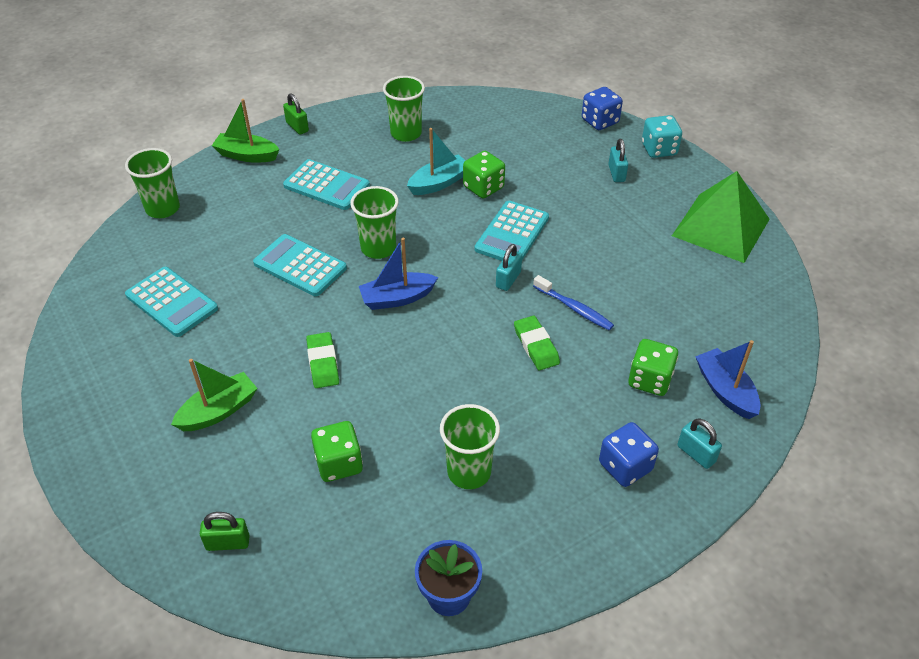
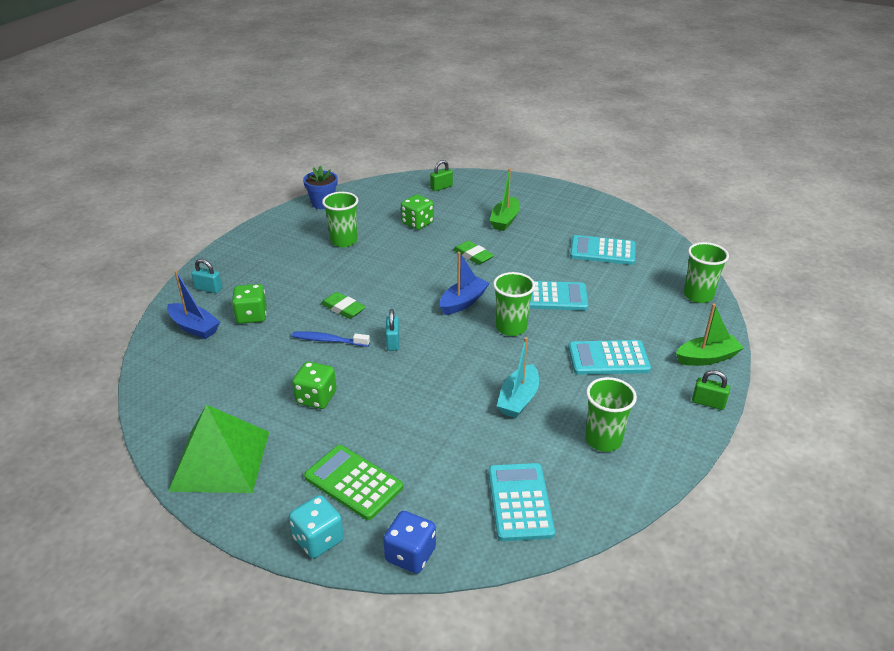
camera: 150 degrees right, 10 degrees down
green dice [463,151,505,199] -> green dice moved to [292,361,337,409]
turquoise calculator [475,201,549,261] -> turquoise calculator moved to [488,463,555,541]
blue dice [599,422,659,487] -> none
turquoise padlock [608,139,628,182] -> green calculator [304,445,403,520]

